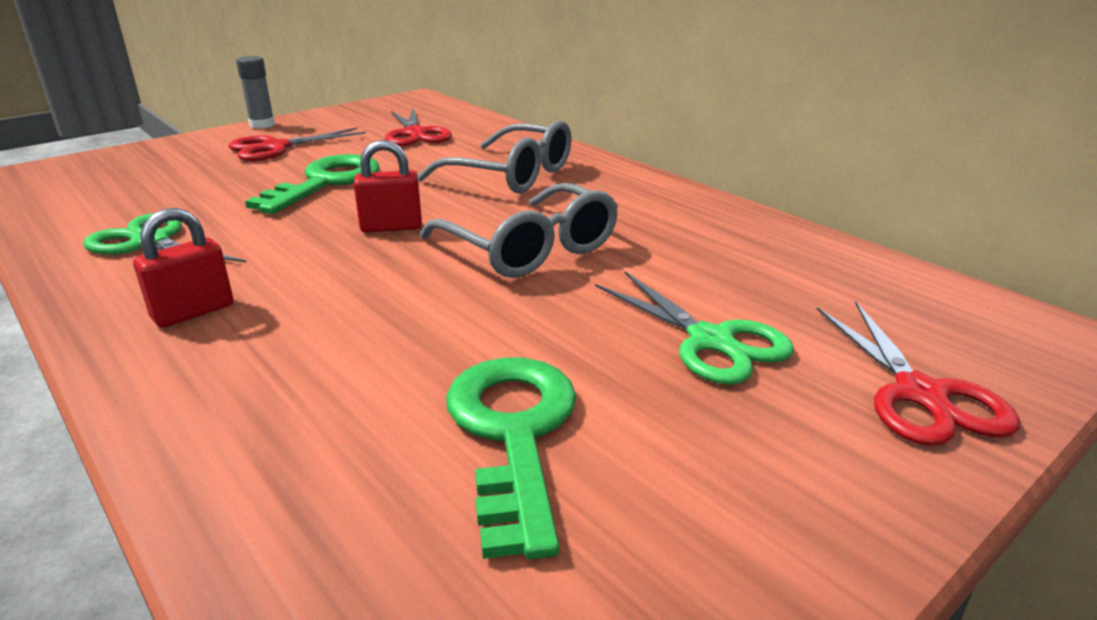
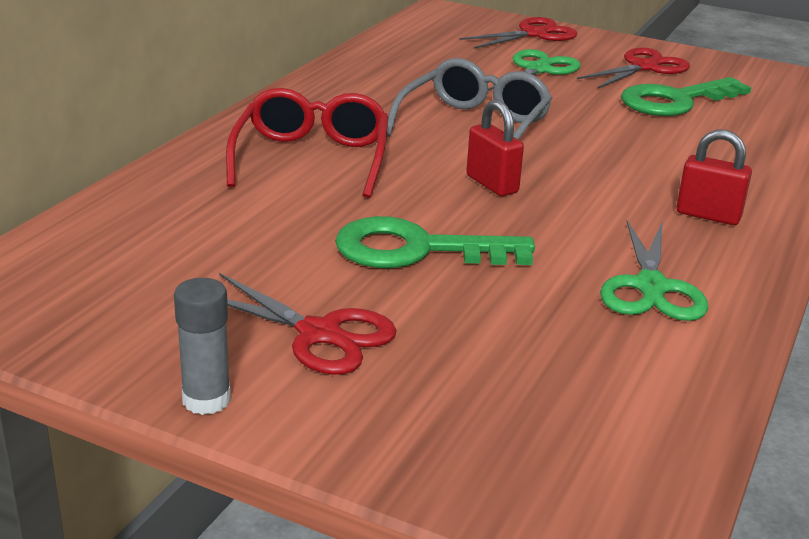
camera: 115 degrees left, 0 degrees up
red scissors [385,108,452,146] -> red scissors moved to [577,48,690,89]
grey glasses [418,120,572,193] -> red glasses [226,88,388,198]

